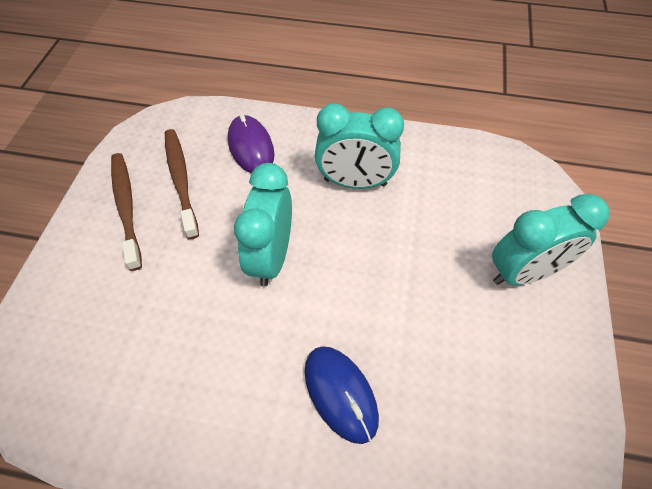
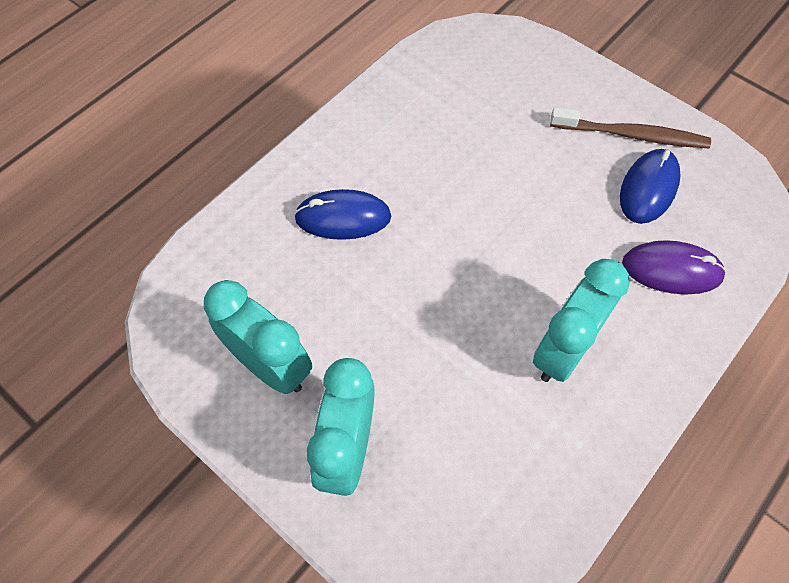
camera: 120 degrees right, 5 degrees up
brown toothbrush [165,129,199,239] -> blue mouse [620,149,681,224]
turquoise clock [234,163,292,287] -> turquoise clock moved to [204,280,313,394]

